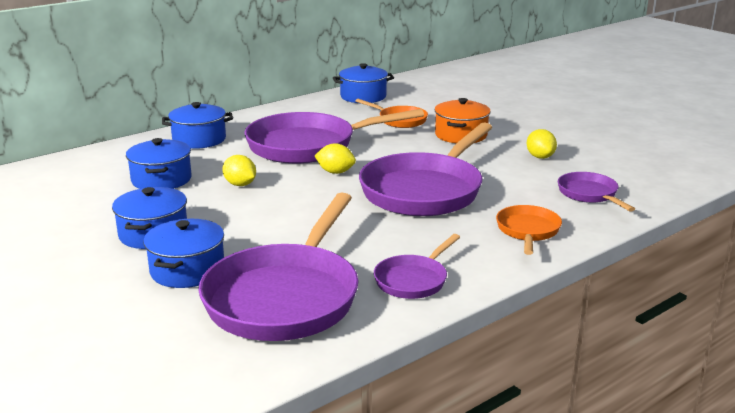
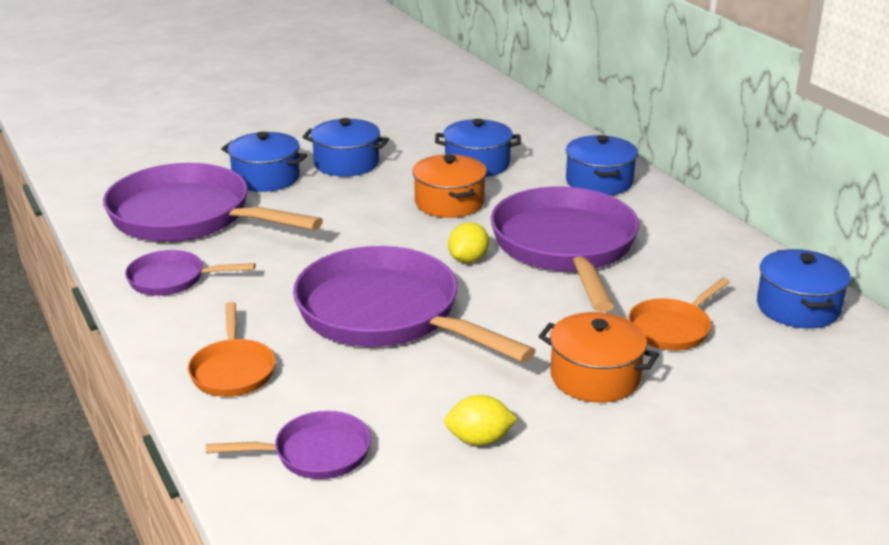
camera: 100 degrees right, 5 degrees up
yellow lemon [222,155,256,186] -> orange pot [412,154,487,218]
purple pan [374,234,460,299] -> purple pan turned 45 degrees counterclockwise [125,250,255,296]
orange pan [496,205,562,255] -> orange pan turned 60 degrees clockwise [188,302,276,397]

